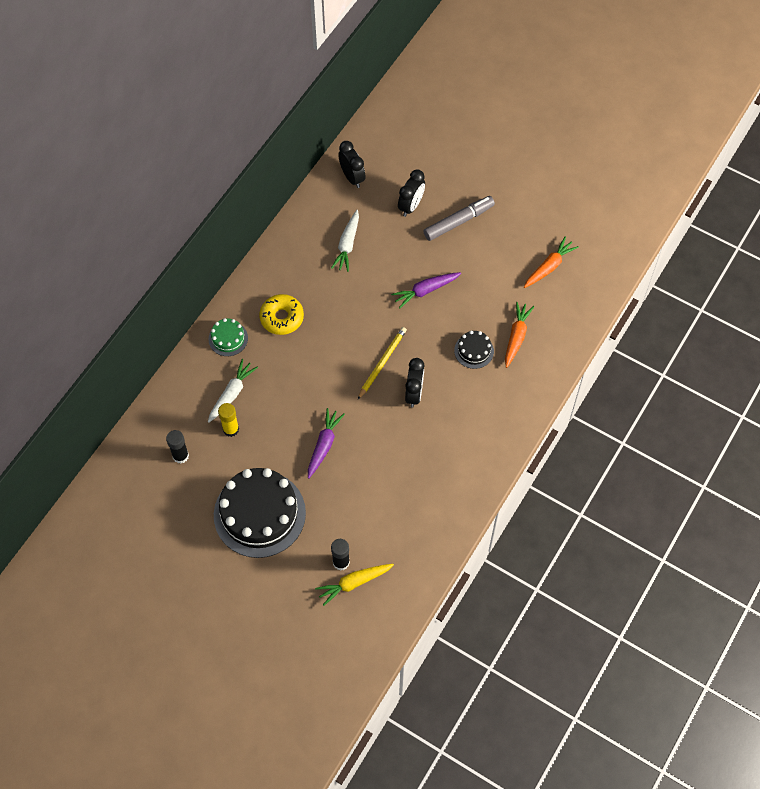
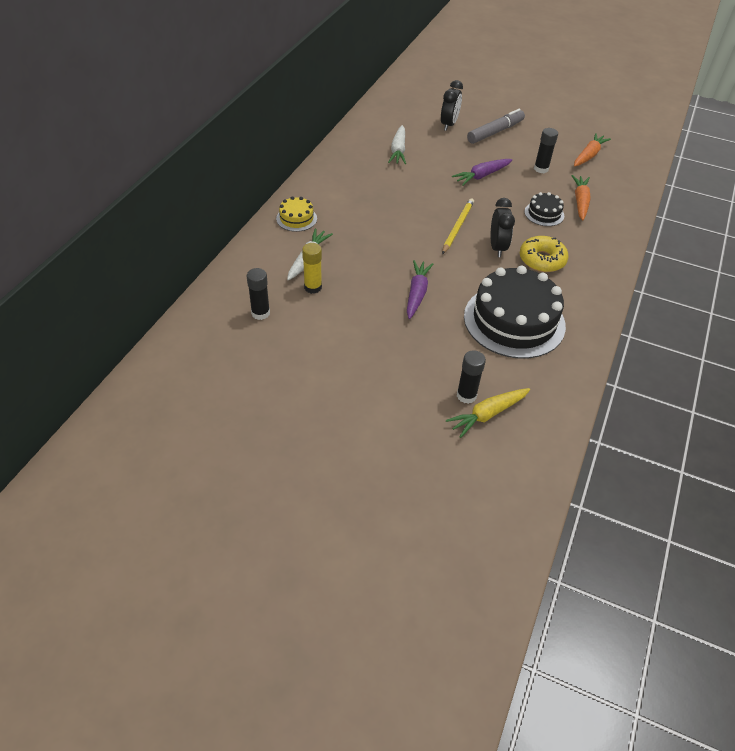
camera: 10 degrees left, 15 degrees down
green cake [209,318,248,356] -> yellow cake [276,196,317,232]
black cake [214,468,306,558] -> black cake moved to [464,266,566,359]
yellow donut [259,294,304,335] -> yellow donut moved to [520,236,569,272]
black clock [338,141,366,188] -> none
none -> black glue stick [534,128,558,173]

